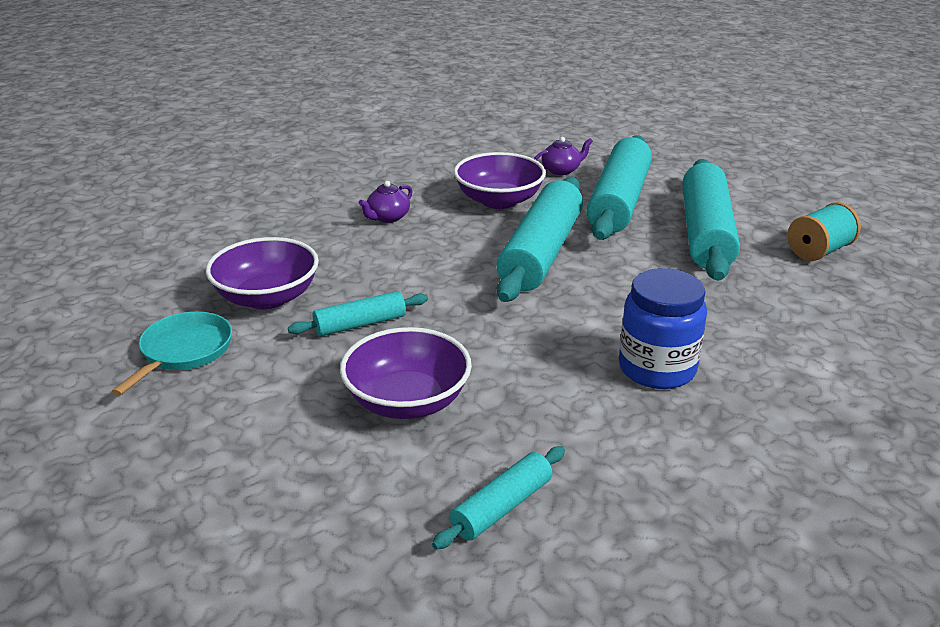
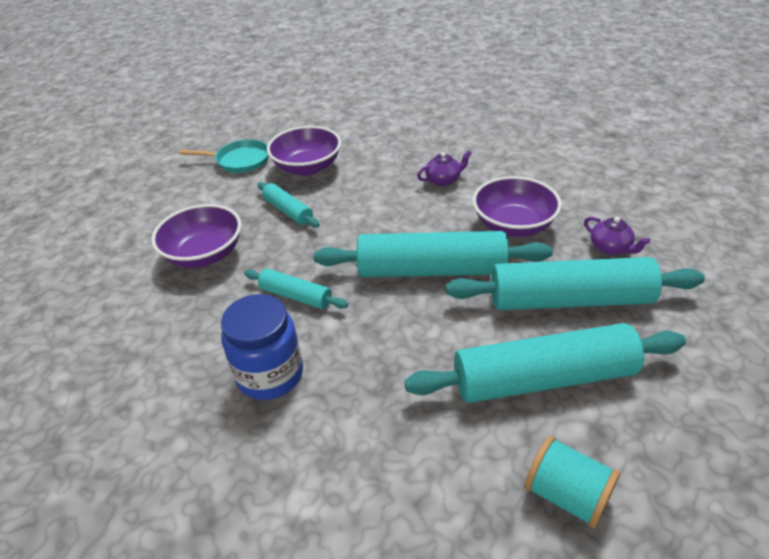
camera: 75 degrees right, 10 degrees up
purple teapot [359,181,413,223] -> purple teapot turned 135 degrees clockwise [417,151,472,186]
turquoise rolling pin [432,446,565,550] -> turquoise rolling pin moved to [244,269,348,309]

